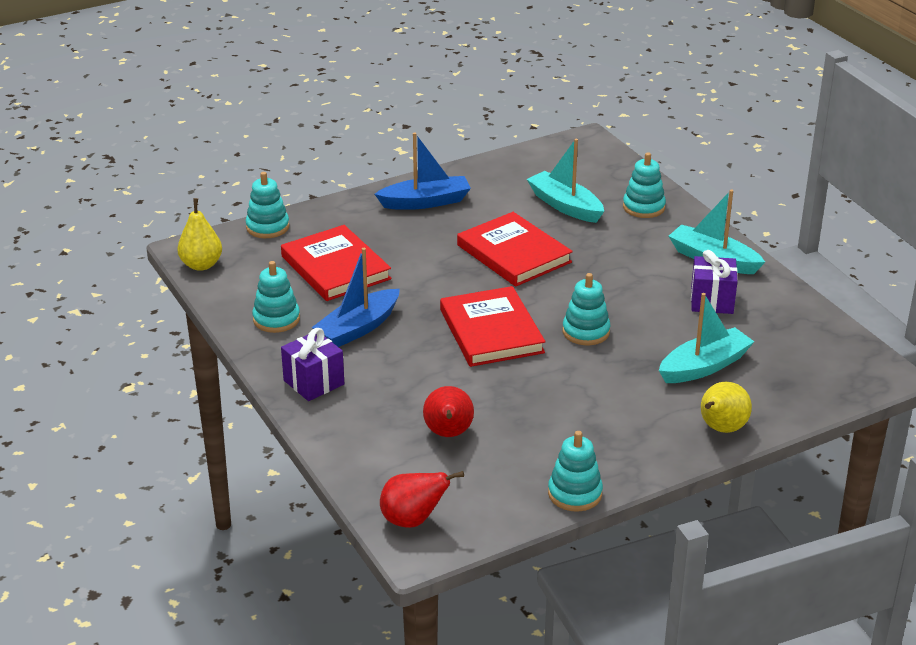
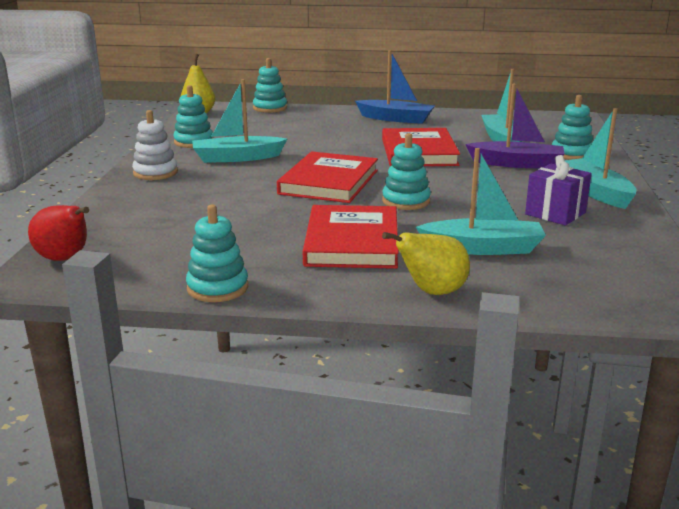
camera: 35 degrees right, 10 degrees down
red book [281,225,391,301] -> red book moved to [303,205,399,269]
purple gift [281,328,344,401] -> white stacking toy [132,110,178,180]
blue boat [312,248,400,347] -> turquoise boat [192,79,287,163]
red pear [423,386,474,437] -> none
none -> purple boat [465,84,565,168]

